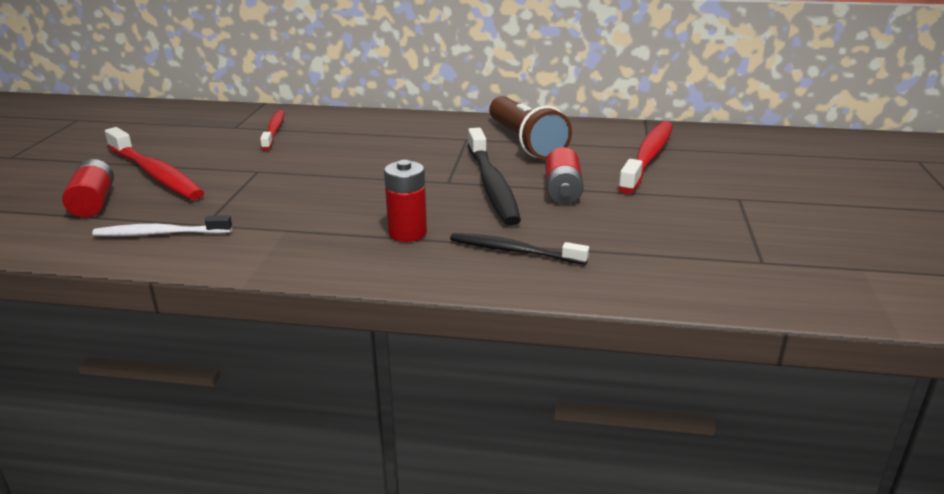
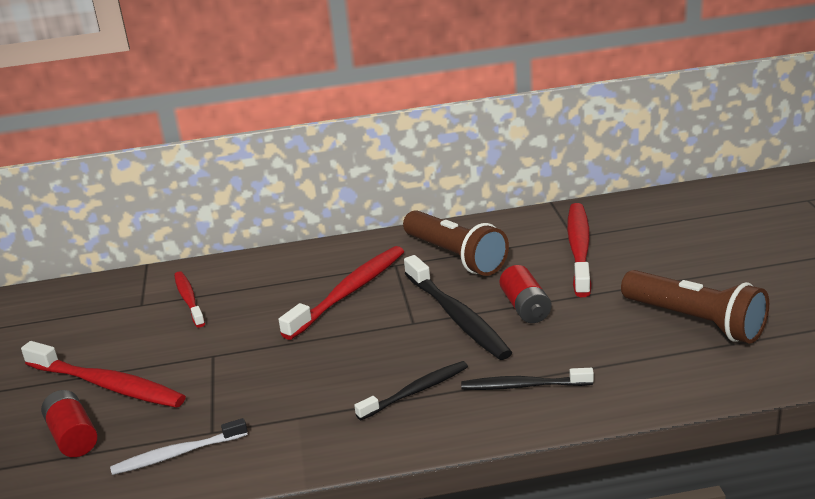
camera: 15 degrees left, 0 degrees up
red battery [384,160,427,242] -> black toothbrush [354,361,468,420]
none -> red toothbrush [279,246,404,340]
none -> brown flashlight [621,270,769,344]

